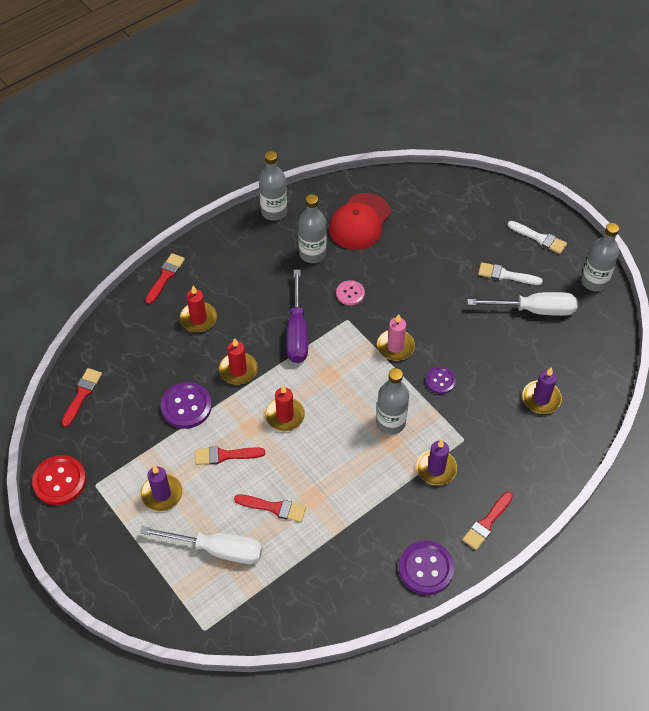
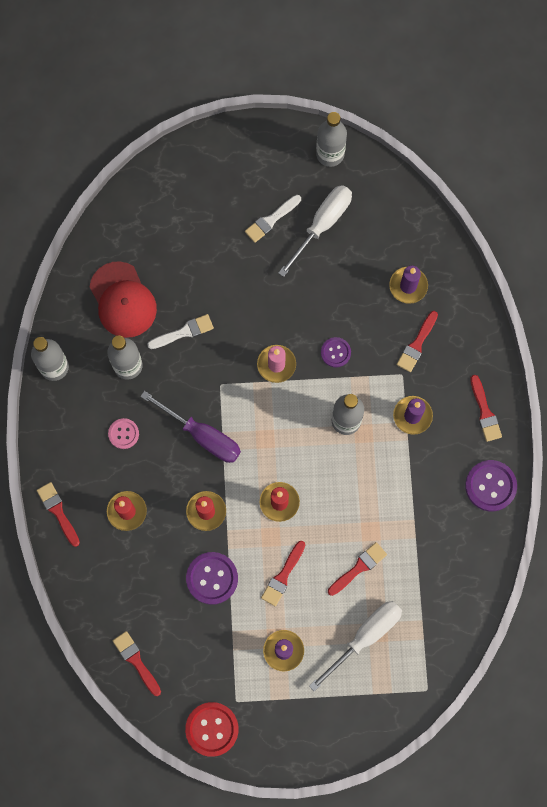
camera: 55 degrees left, 20 degrees up
pink button [336,280,365,306] -> pink button moved to [108,418,139,449]
white brush [508,221,567,254] -> white brush moved to [147,314,214,349]
none -> red brush [396,311,438,372]

